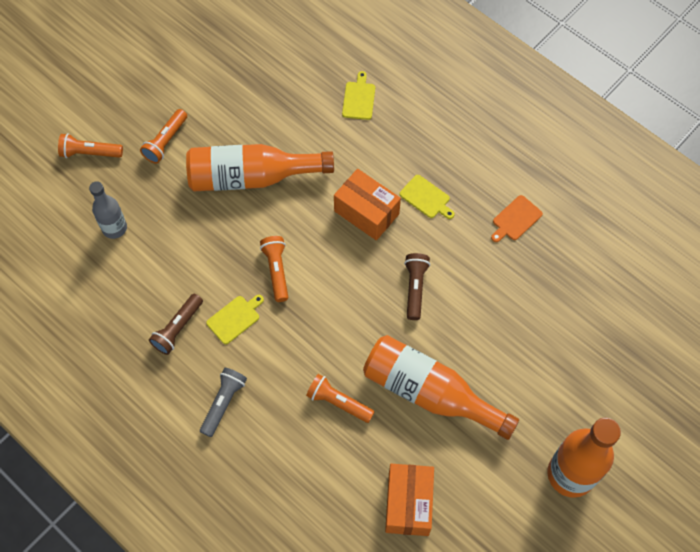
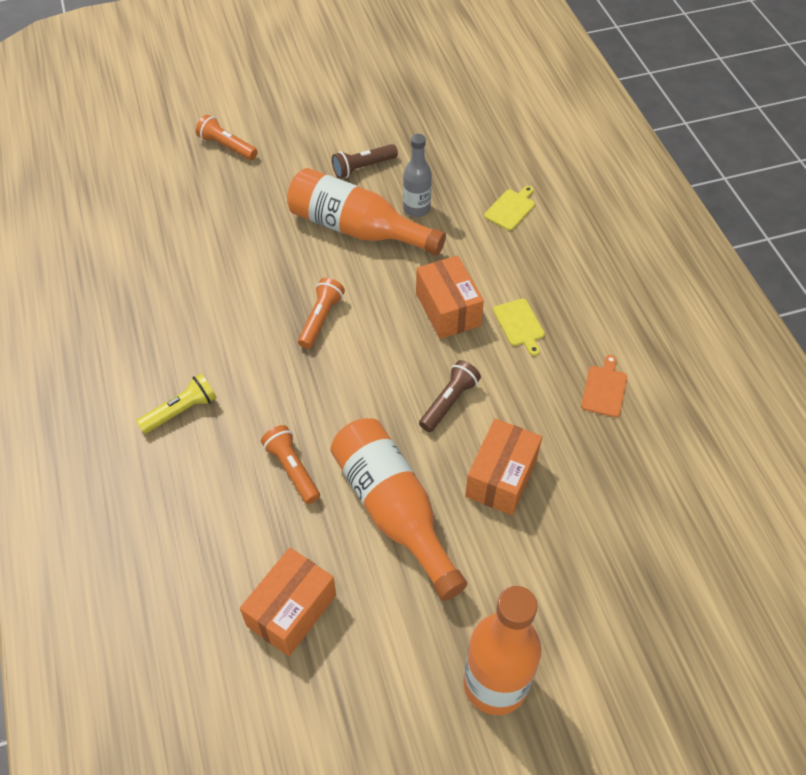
camera: 30 degrees right, 10 degrees down
grey bottle [89,181,127,239] -> grey bottle moved to [403,134,432,217]
orange flashlight [140,109,187,164] -> none
brown flashlight [149,294,203,355] -> brown flashlight moved to [332,144,398,179]
grey flashlight [200,368,247,437] -> yellow flashlight [136,374,217,434]
yellow cutting board [206,295,264,344] -> none
orange cutting board [491,195,543,242] -> orange cutting board turned 120 degrees clockwise [581,355,627,417]
none -> orange box [465,419,542,515]

